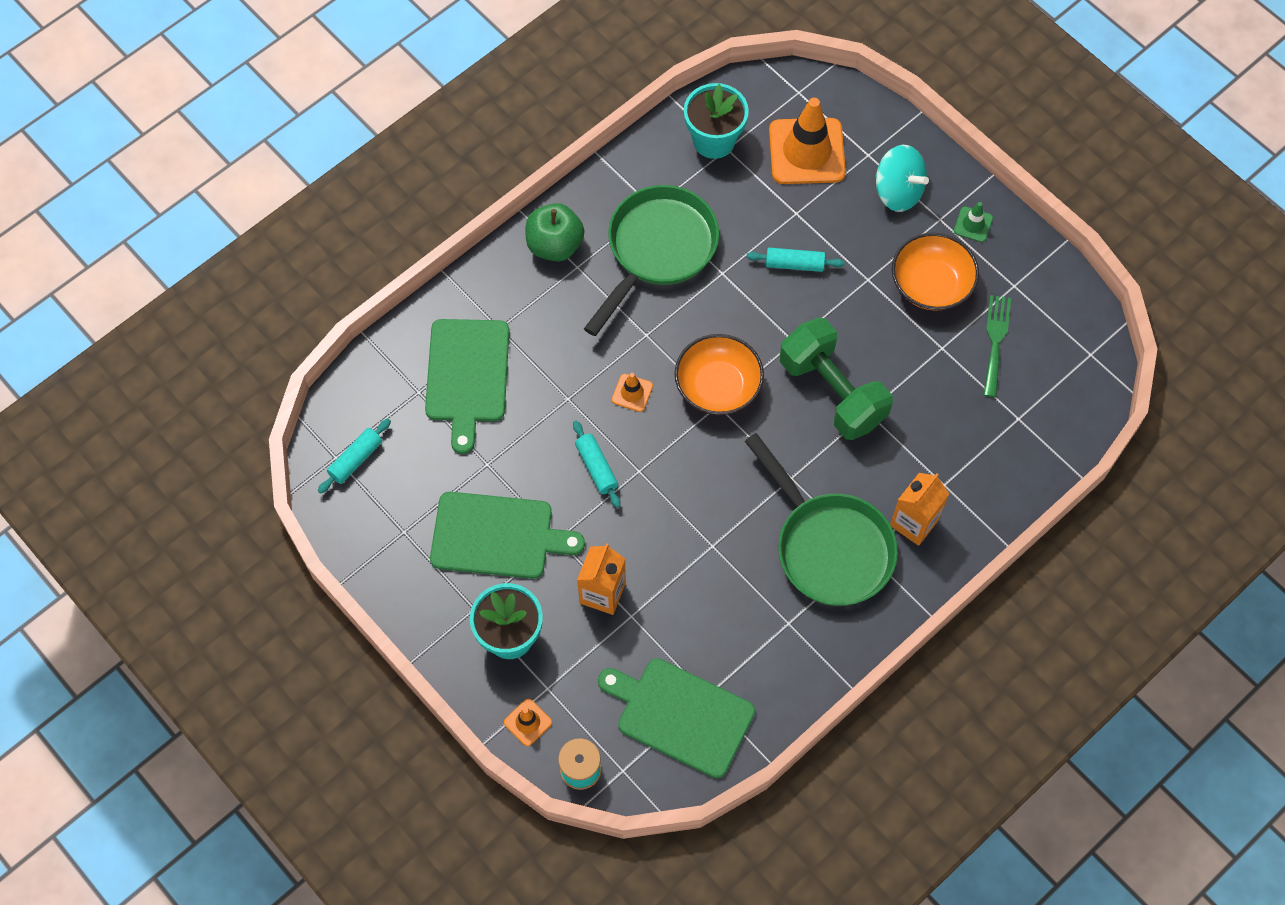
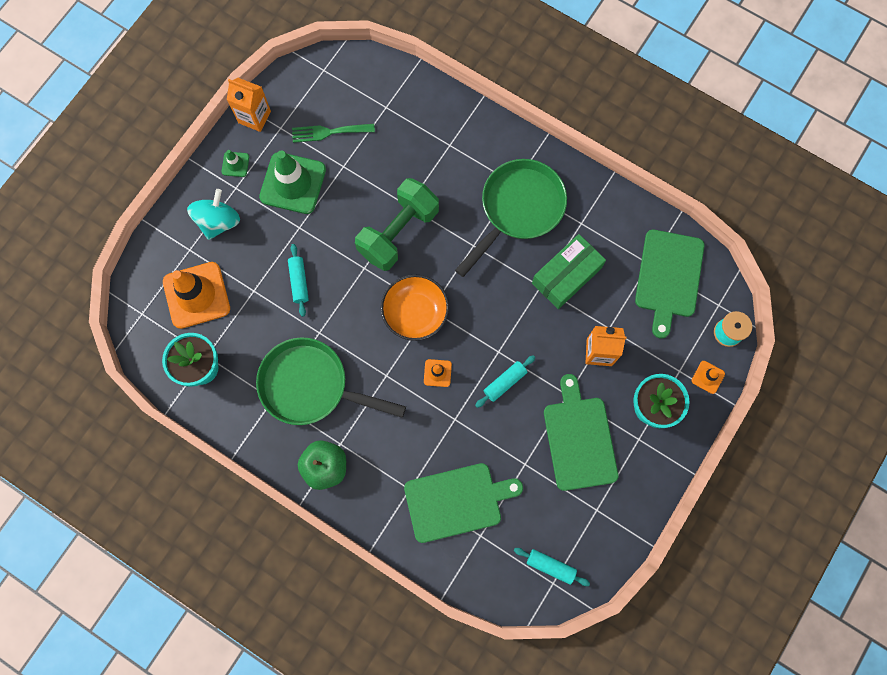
camera: 105 degrees left, 10 degrees up
orange carton [890,473,949,546] -> orange carton moved to [227,78,271,132]
orange bowl [892,233,979,311] -> green traffic cone [259,150,326,214]
none -> green box [532,234,606,309]

